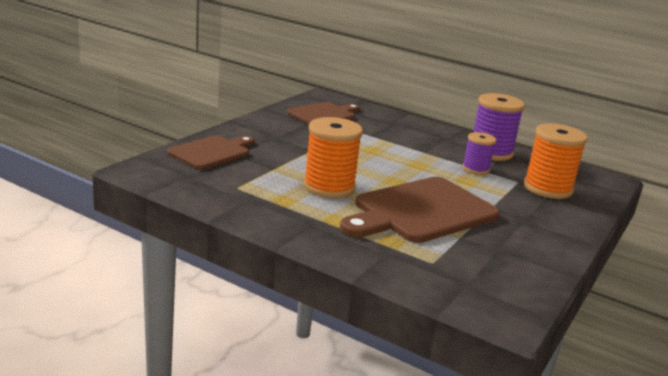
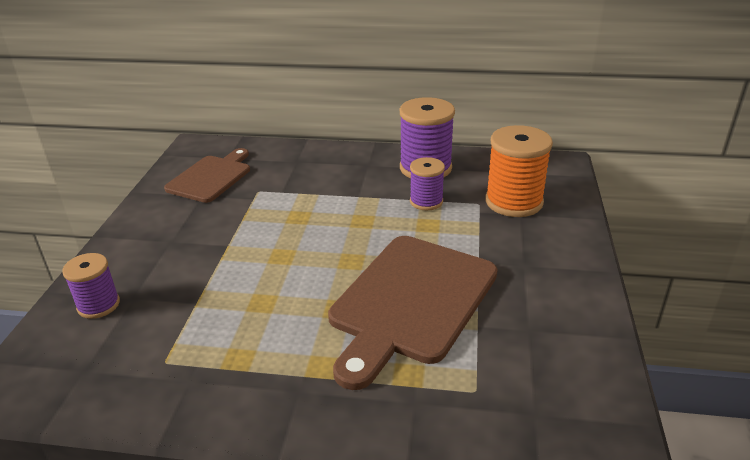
camera: 20 degrees left, 10 degrees up
brown cutting board [168,135,254,169] -> purple spool [62,253,120,319]
orange spool [303,117,363,198] -> none

